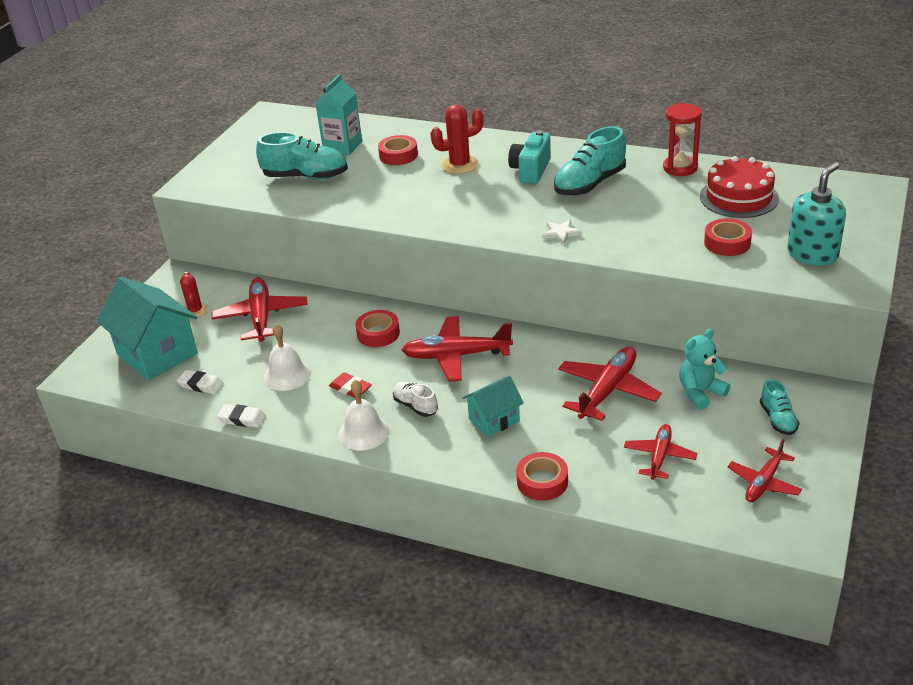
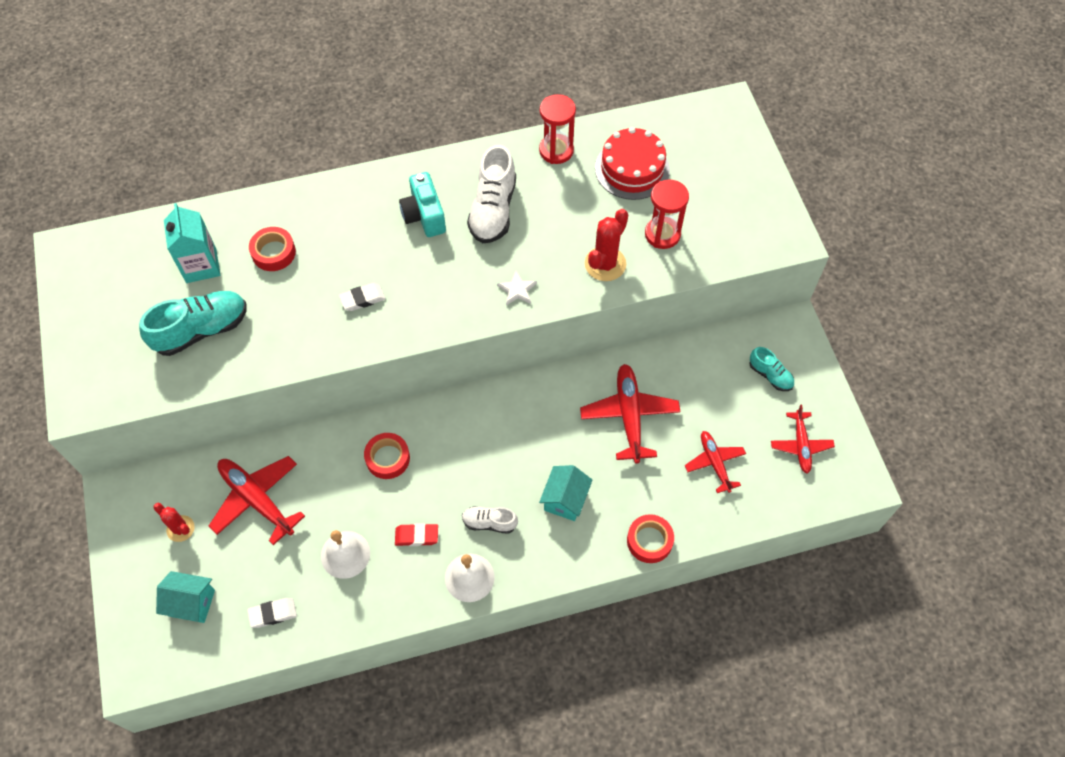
camera: 40 degrees left, 25 degrees up
turquoise house [96,276,198,380] -> turquoise house [156,571,215,623], size x0.55
white eraser [217,404,266,428] -> white eraser moved to [339,283,386,311]
red plane [402,316,513,381] -> none
red cactus [430,105,484,174] -> red cactus moved to [585,209,629,281]
turquoise shoe [554,126,626,196] -> white shoe [467,145,516,243]
turquoise teddy bear [679,329,730,410] -> none
red tape [704,218,752,256] -> red hourglass [645,180,689,249]
turquoise soap dispenser [787,162,846,265] -> none

